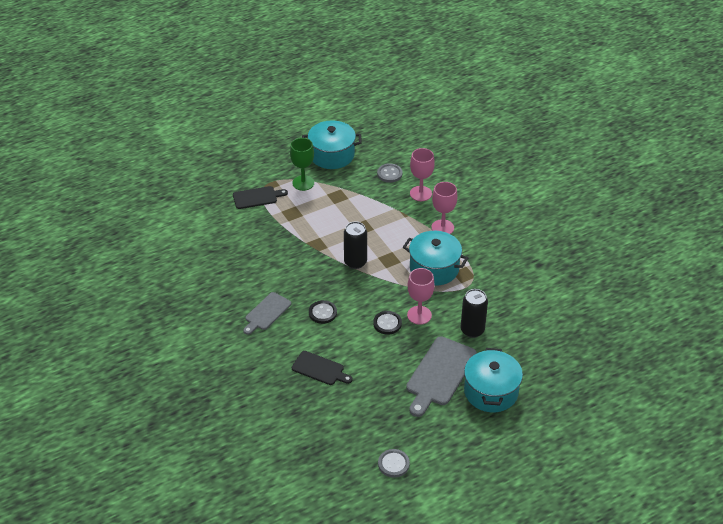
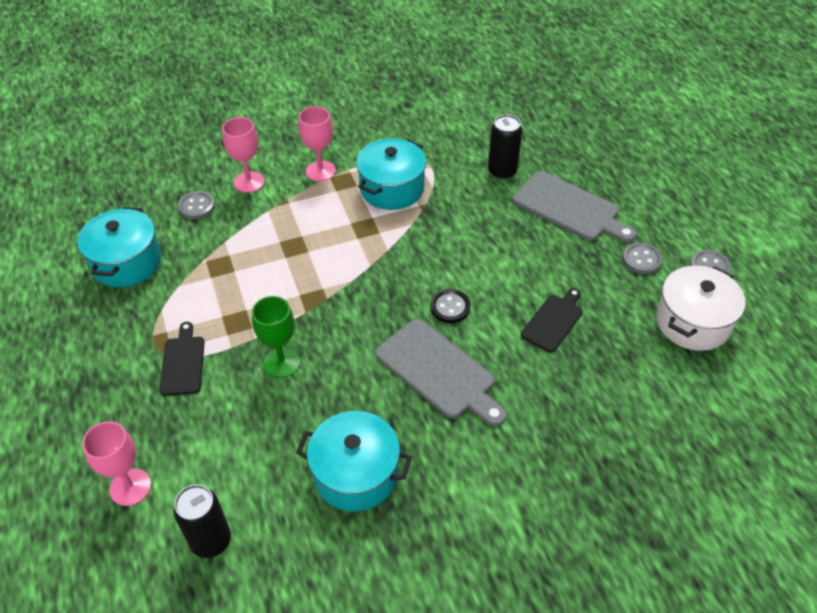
camera: 80 degrees left, 5 degrees up
grey cutting board [243,292,291,335] -> grey cutting board [375,319,507,426], size x1.65
green goblet [290,138,314,191] -> green goblet moved to [252,296,300,378]
black can [344,222,367,269] -> black can moved to [173,485,231,558]
black button [373,311,402,335] -> none
pink goblet [407,268,435,325] -> pink goblet moved to [82,421,151,506]
turquoise pot [464,348,523,412] -> turquoise pot moved to [296,411,412,512]
none -> grey button [622,243,662,274]
none -> white pot [656,266,746,351]

